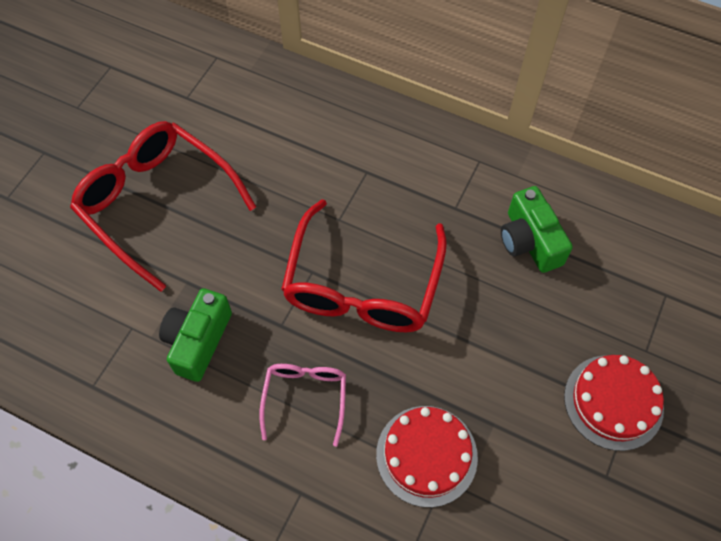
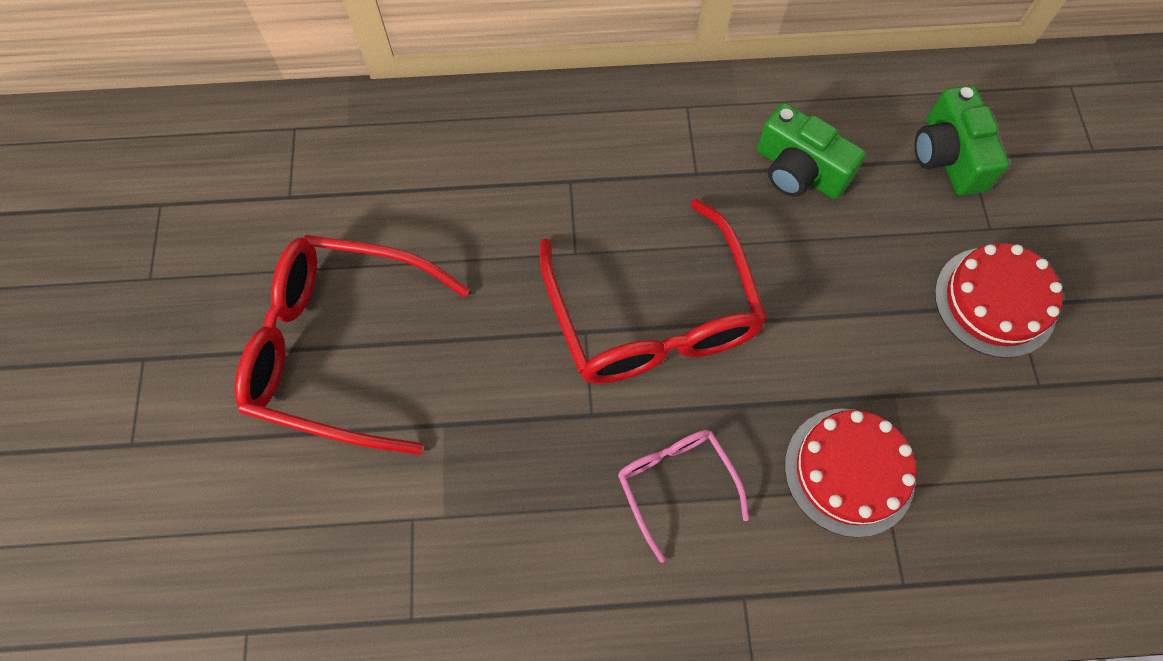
camera: 30 degrees left, 5 degrees up
green camera [159,288,232,382] -> green camera moved to [915,85,1009,196]

